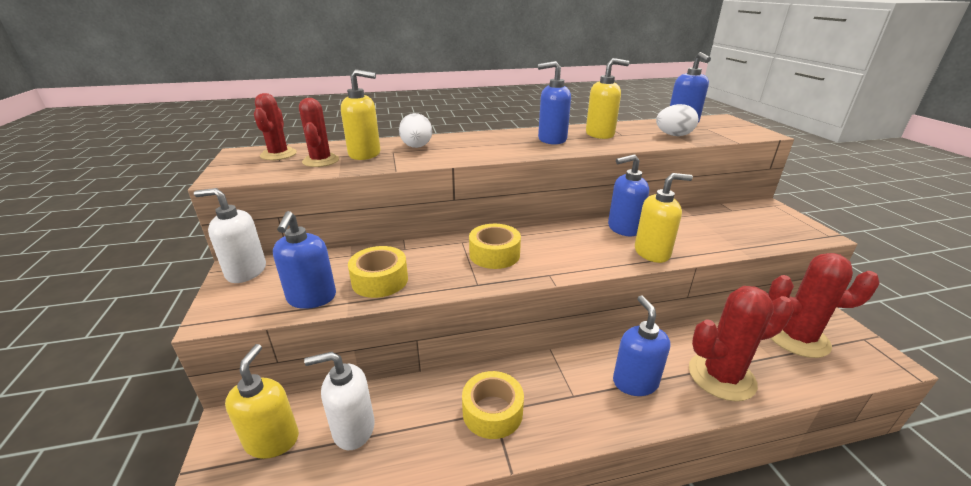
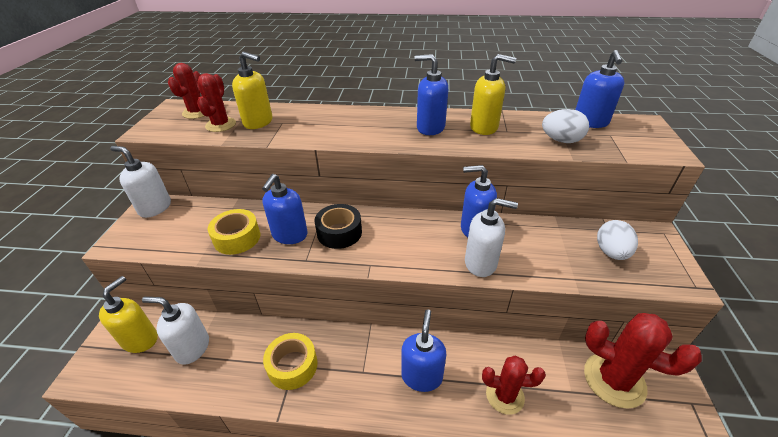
camera: 20 degrees right, 10 degrees up
blue soap dispenser [273,211,336,309] -> blue soap dispenser moved to [262,174,308,244]
white egg [399,113,432,148] -> white egg moved to [597,220,638,260]
yellow tape [469,224,521,269] -> black tape [315,204,362,249]
yellow soap dispenser [635,173,693,263] -> white soap dispenser [465,198,518,277]
red cactus [689,286,794,401] -> red cactus [482,356,546,415], size x0.64

